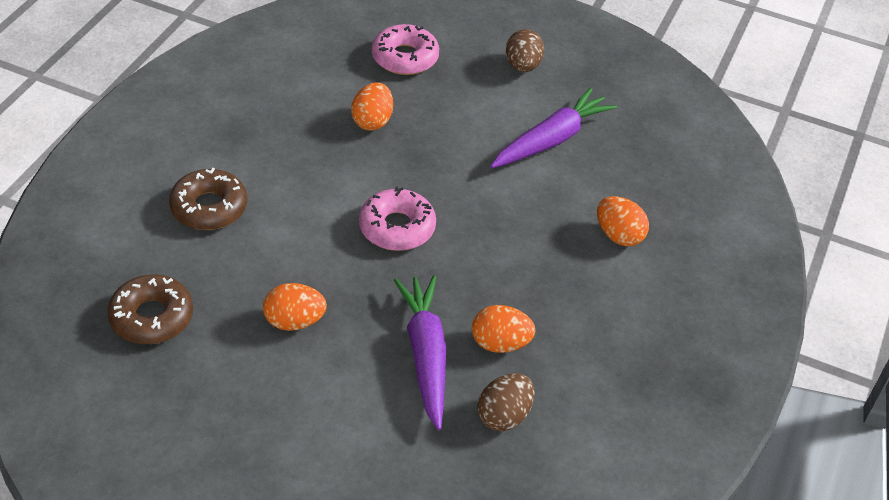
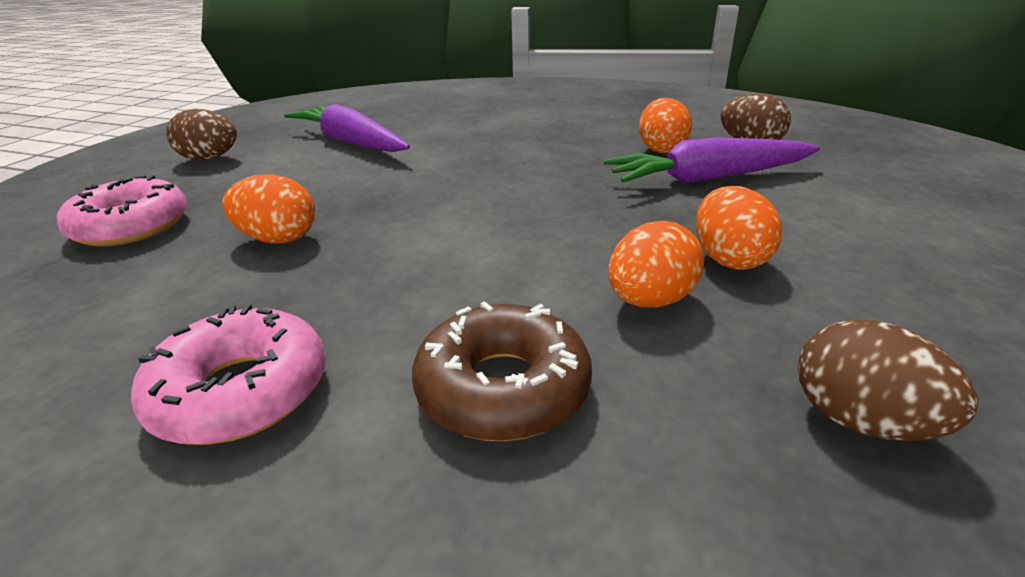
camera: 90 degrees left, 15 degrees down
brown donut [107,274,193,344] -> brown egg [798,319,978,441]
pink donut [359,186,436,251] -> pink donut moved to [131,304,326,445]
orange egg [597,196,649,246] -> orange egg moved to [608,221,704,308]

